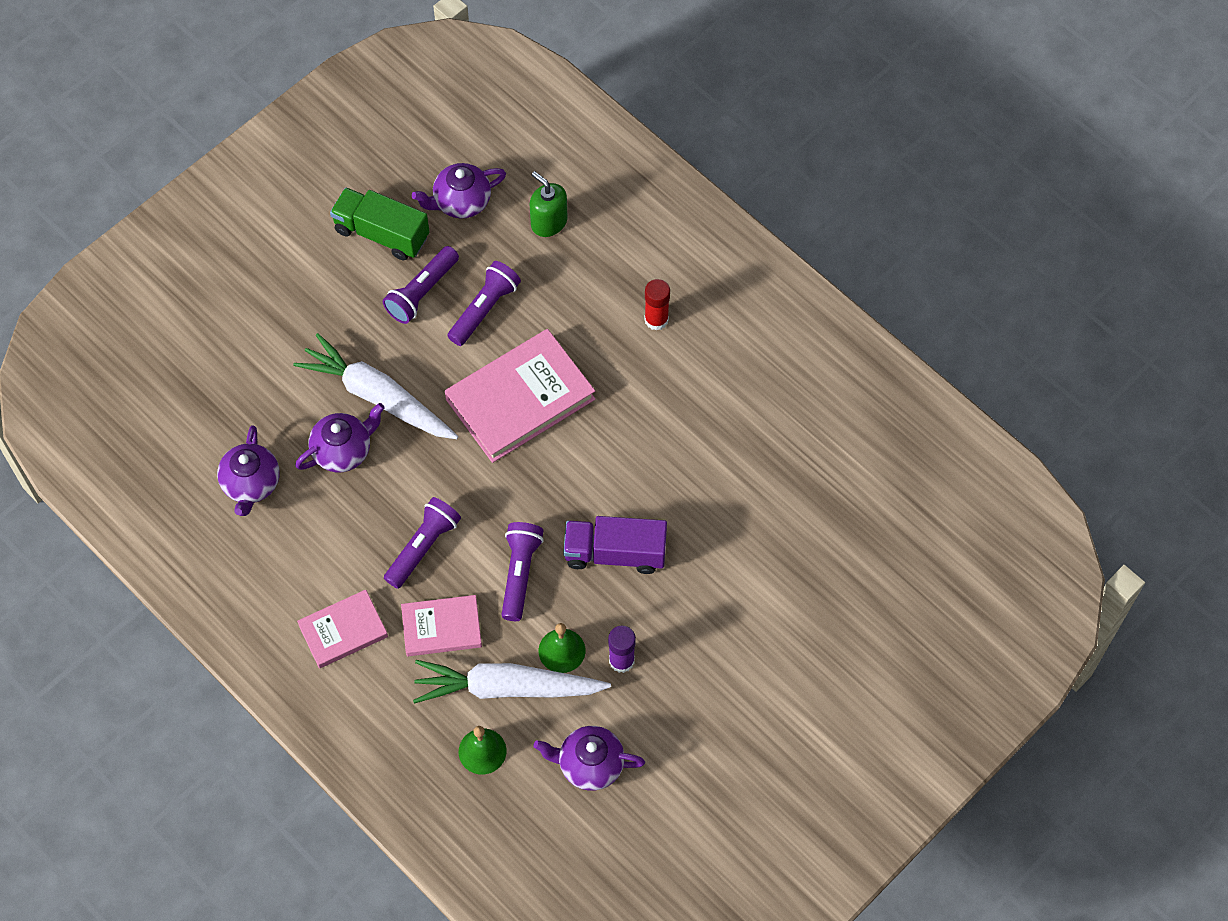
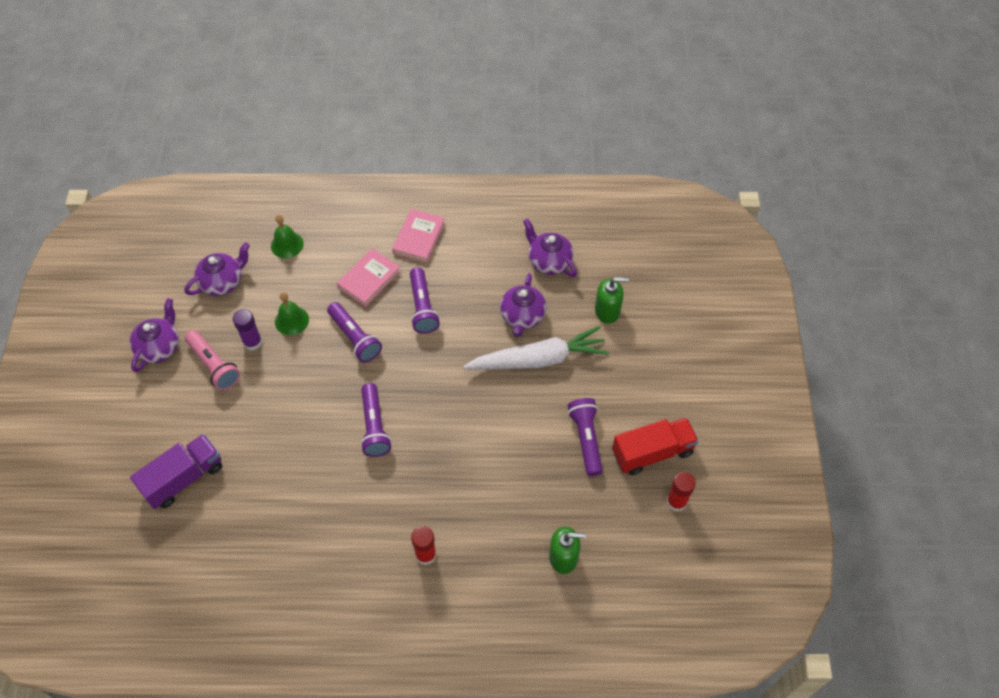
camera: 135 degrees right, 5 degrees down
green truck [330,188,430,260] -> red truck [612,418,699,475]
purple teapot [412,163,506,218] -> purple teapot moved to [130,298,179,372]
white carrot [413,660,611,704] -> none
pink book [445,329,595,463] -> none
purple flashlight [447,261,521,346] -> purple flashlight moved to [361,383,392,457]
purple truck [563,516,667,574] -> purple truck moved to [130,434,222,509]
none -> pink flashlight [185,330,240,390]
none -> green soap dispenser [595,277,629,324]
none -> red glue stick [667,472,696,512]

